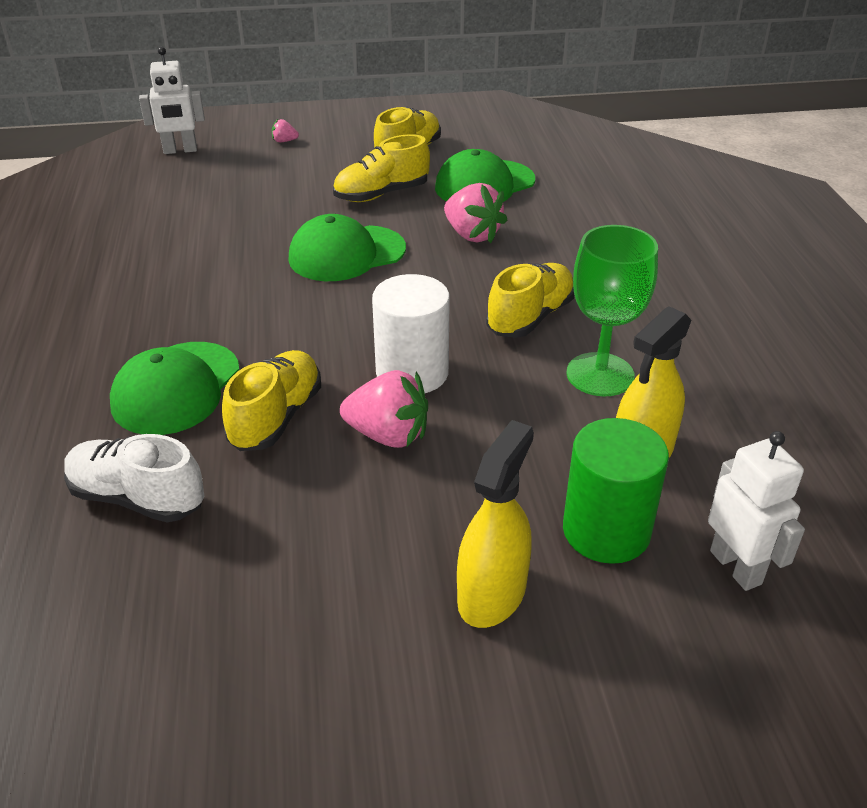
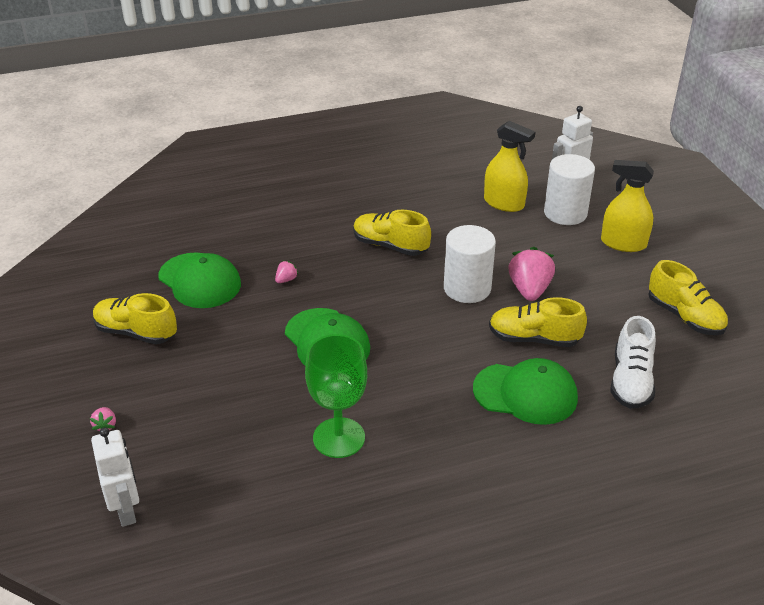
camera: 100 degrees left, 0 degrees up
yellow shoe [333,134,430,202] -> yellow shoe moved to [648,260,728,335]
pink strawberry [444,183,507,243] -> pink strawberry [275,261,299,283], size x0.47
green cylinder [563,418,669,564] -> white cylinder [544,154,595,225]
green goblet [567,225,658,396] -> green goblet moved to [305,334,367,458]

